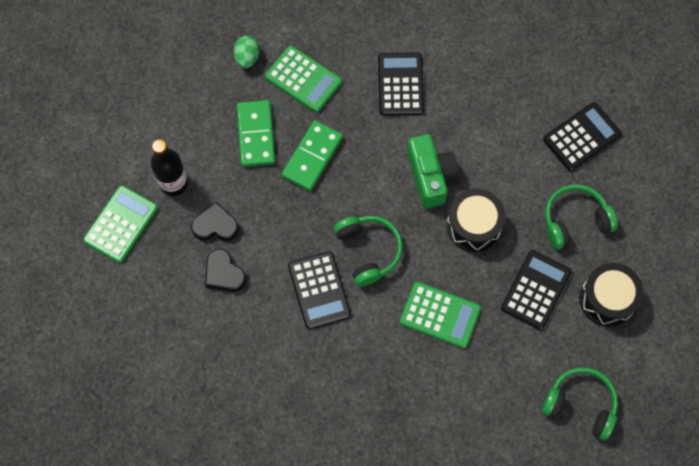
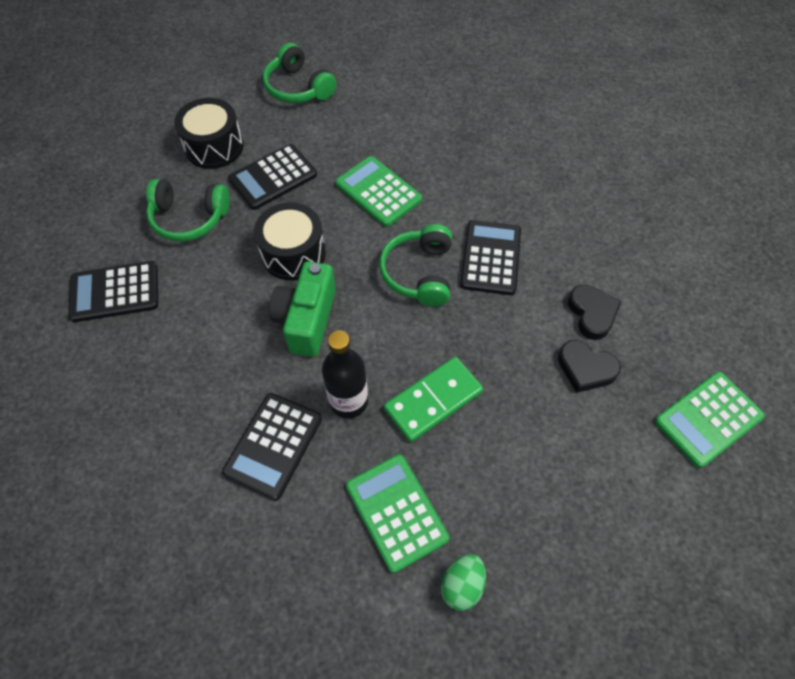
camera: 155 degrees left, 10 degrees down
black bottle [151,140,188,196] -> black bottle moved to [322,330,368,418]
green domino [237,100,275,167] -> none

